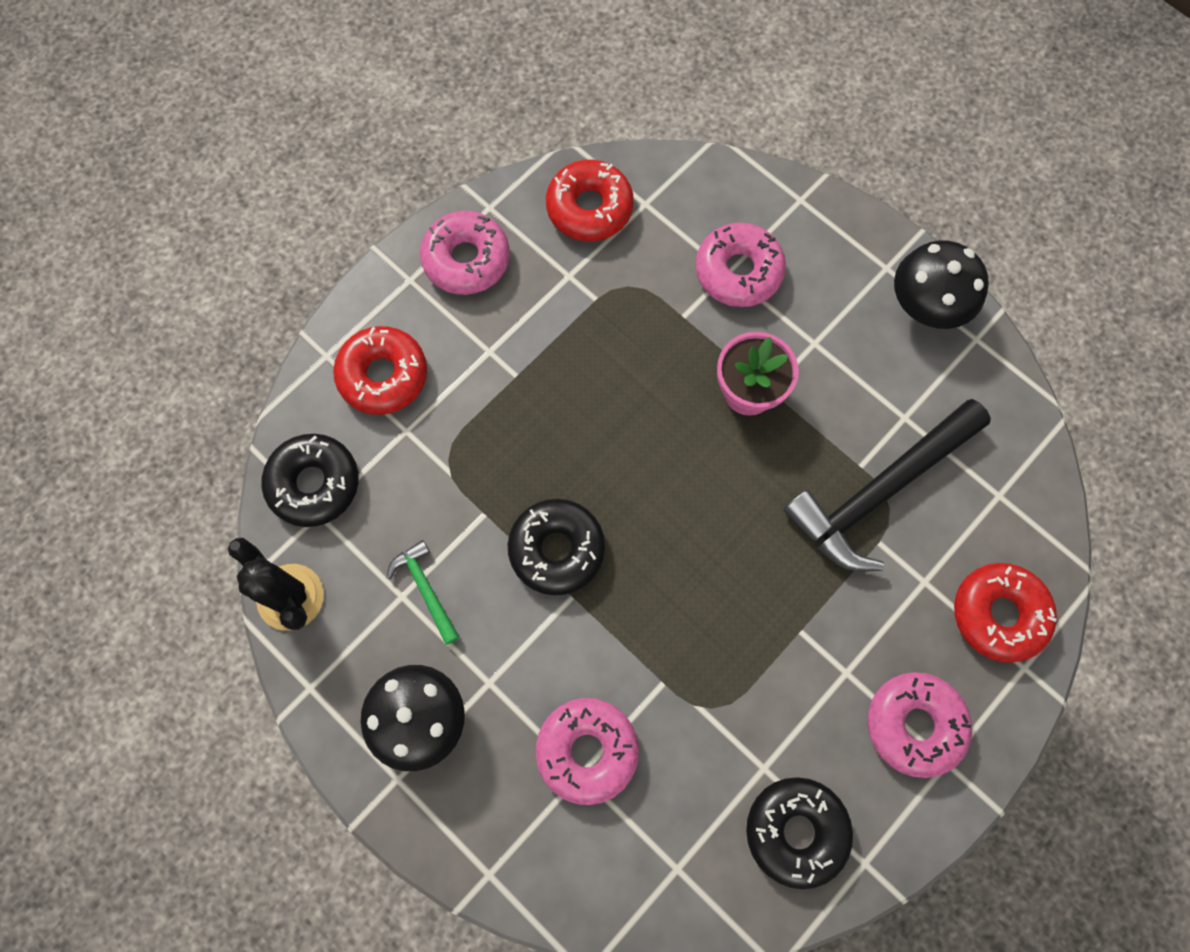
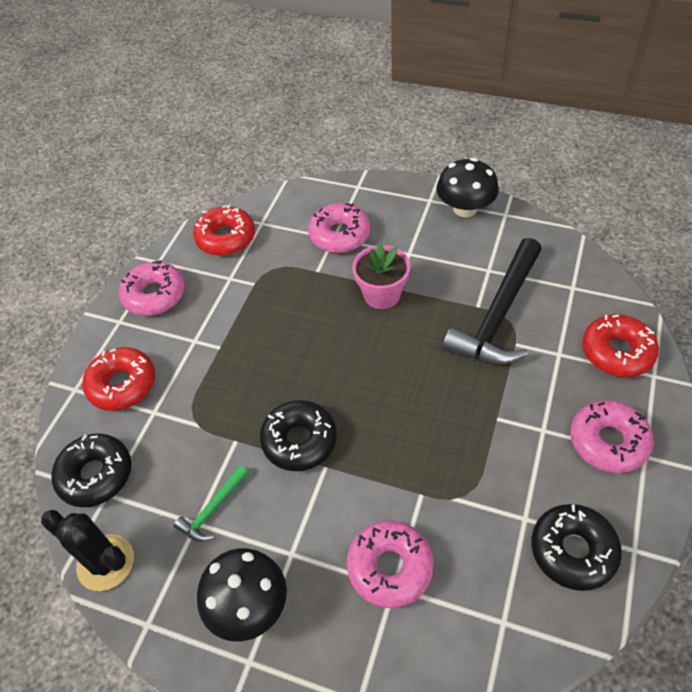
camera: 20 degrees left, 20 degrees down
green hammer [387,540,459,645] -> green hammer turned 90 degrees counterclockwise [174,465,249,542]

